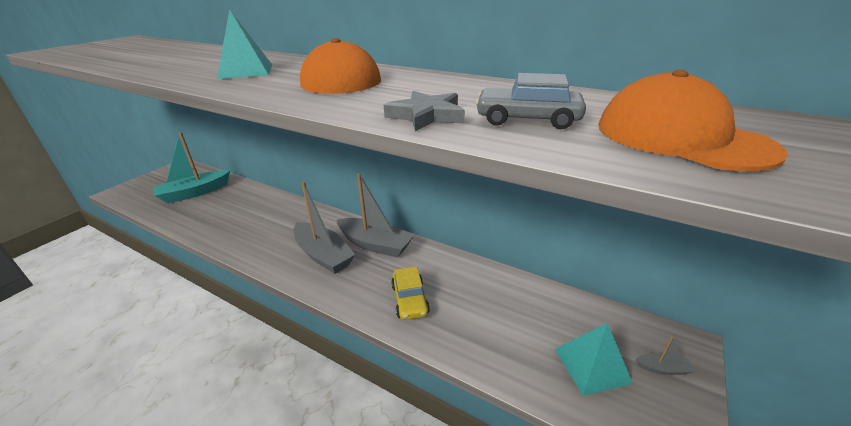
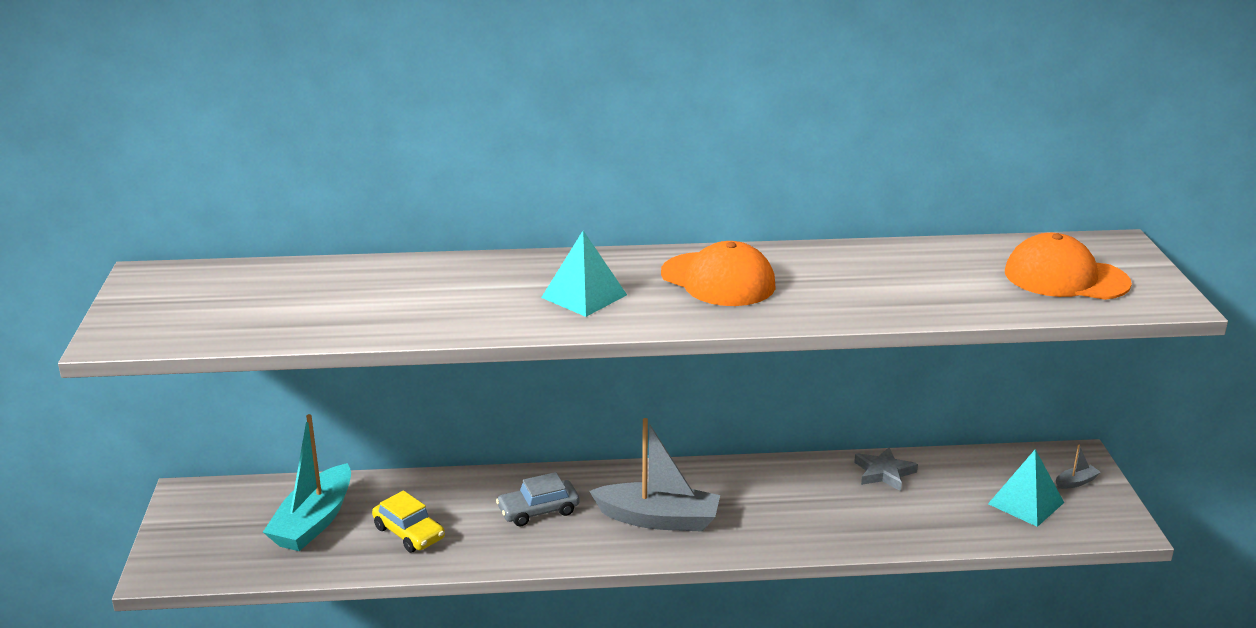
camera: 35 degrees left, 5 degrees down
grey boat [336,174,414,258] -> none
grey star [384,91,465,131] -> grey star moved to [854,447,918,491]
yellow car [391,267,430,320] -> yellow car moved to [372,491,445,553]
grey car [476,73,586,129] -> grey car moved to [496,472,580,527]

